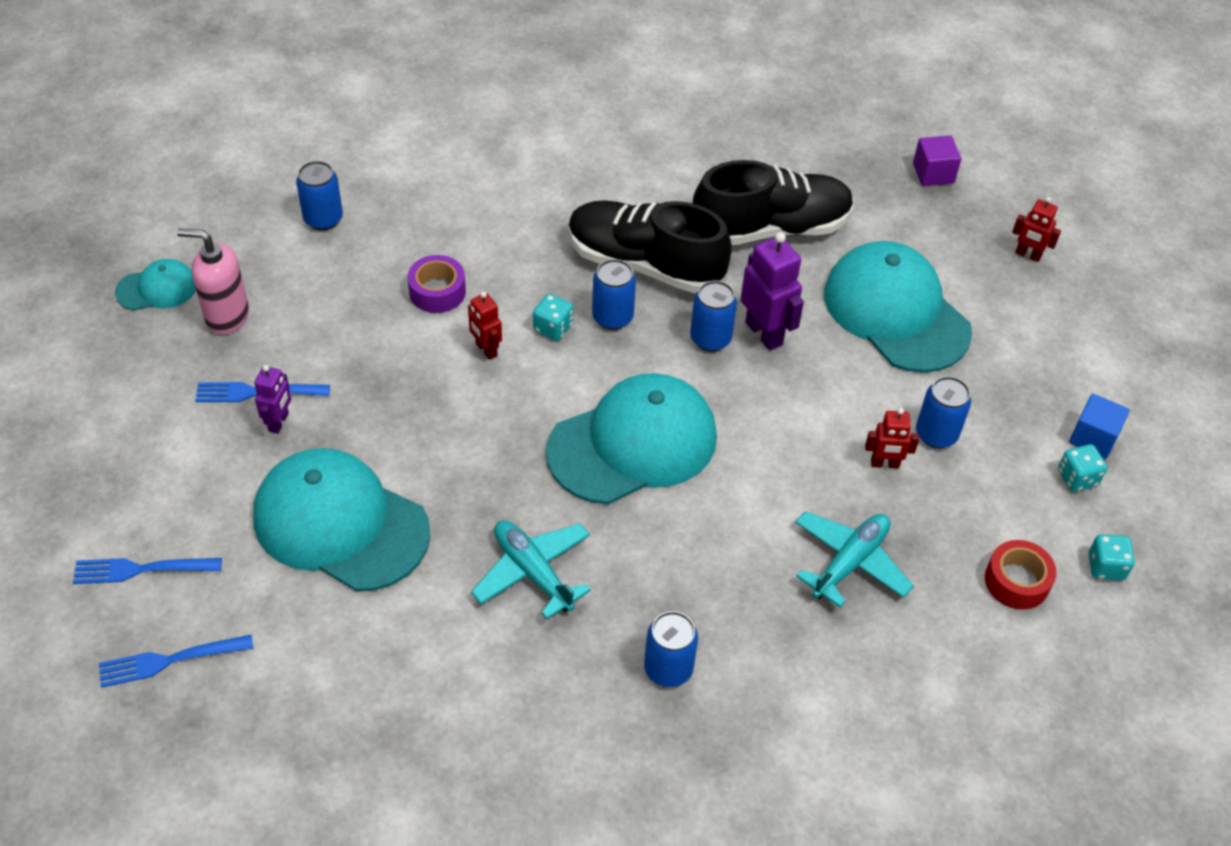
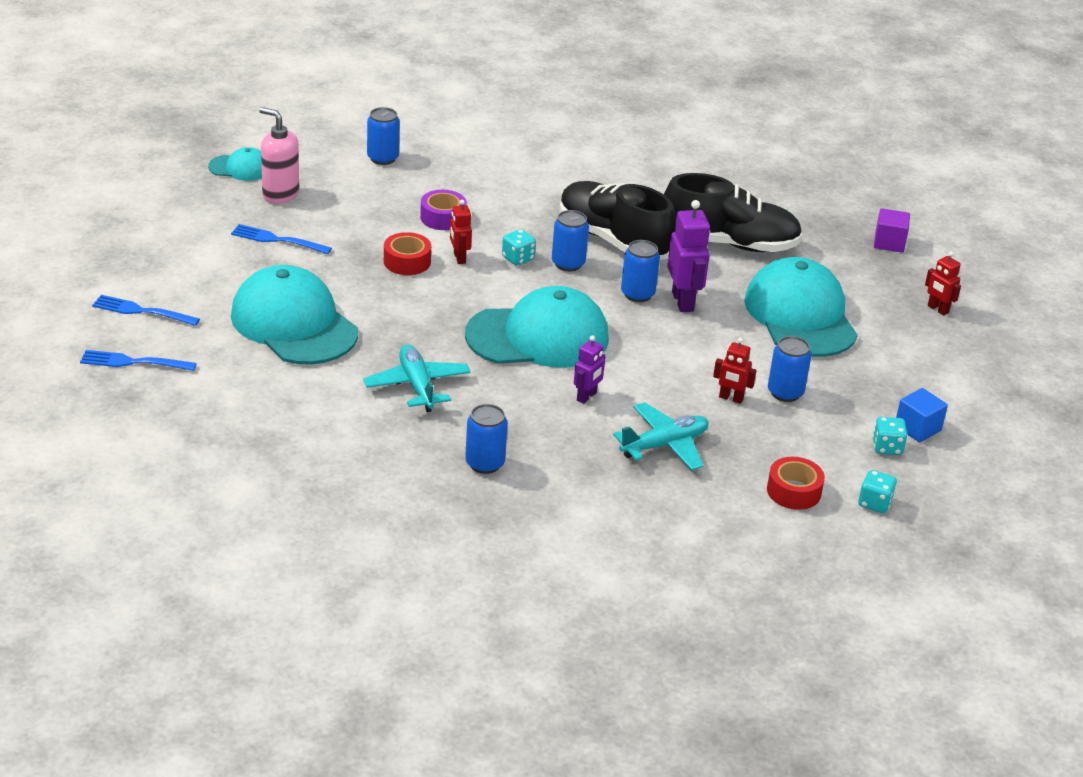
camera: 20 degrees right, 15 degrees down
purple robot [254,365,291,434] -> purple robot moved to [574,335,605,404]
none -> red tape [384,232,431,275]

